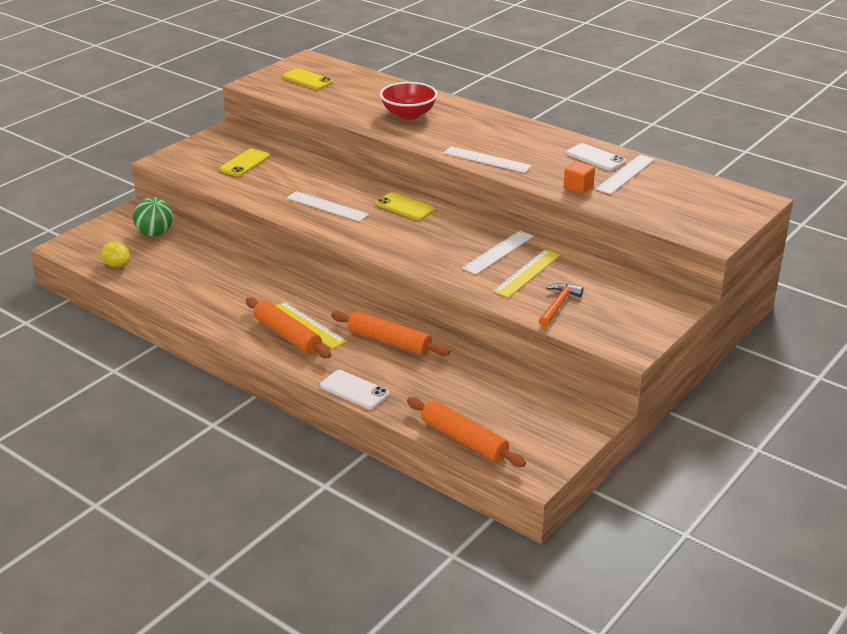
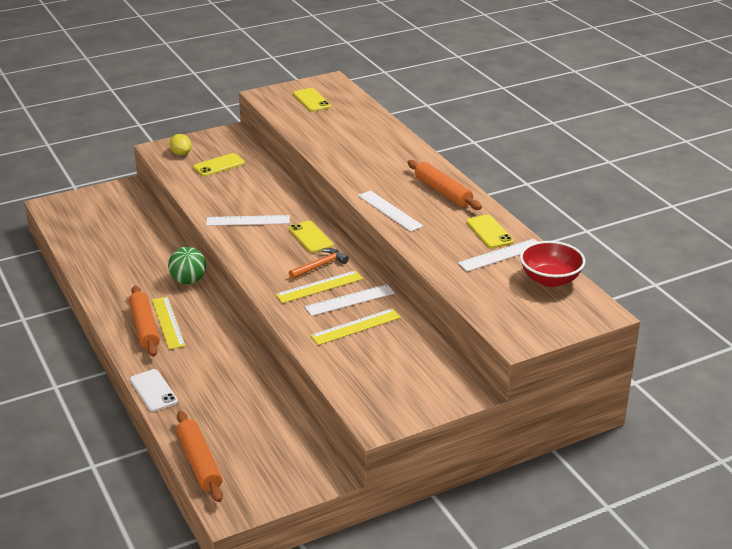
camera: 25 degrees right, 0 degrees up
yellow lemon [101,242,130,267] -> yellow lemon moved to [170,134,192,156]
green ball [133,197,173,236] -> green ball moved to [168,247,206,284]
white ruler [286,191,369,222] -> white ruler turned 60 degrees counterclockwise [206,215,290,226]
orange rolling pin [331,311,450,356] -> orange rolling pin moved to [408,160,482,210]
red bowl [380,82,438,120] -> red bowl moved to [520,241,585,287]
orange hammer [539,283,584,327] -> orange hammer moved to [289,248,349,279]
orange cube [564,161,595,194] -> none
white phone [566,143,626,171] -> yellow phone [466,214,514,248]
none -> yellow ruler [275,270,363,303]

